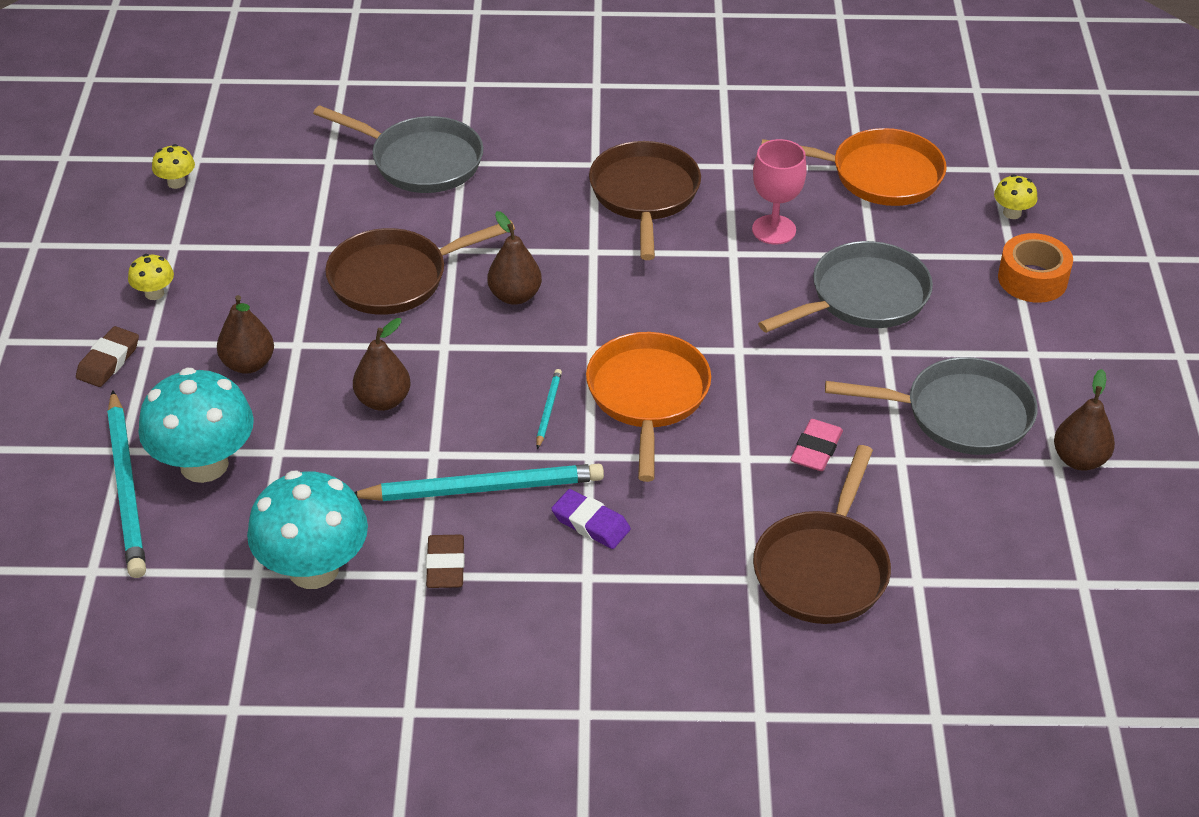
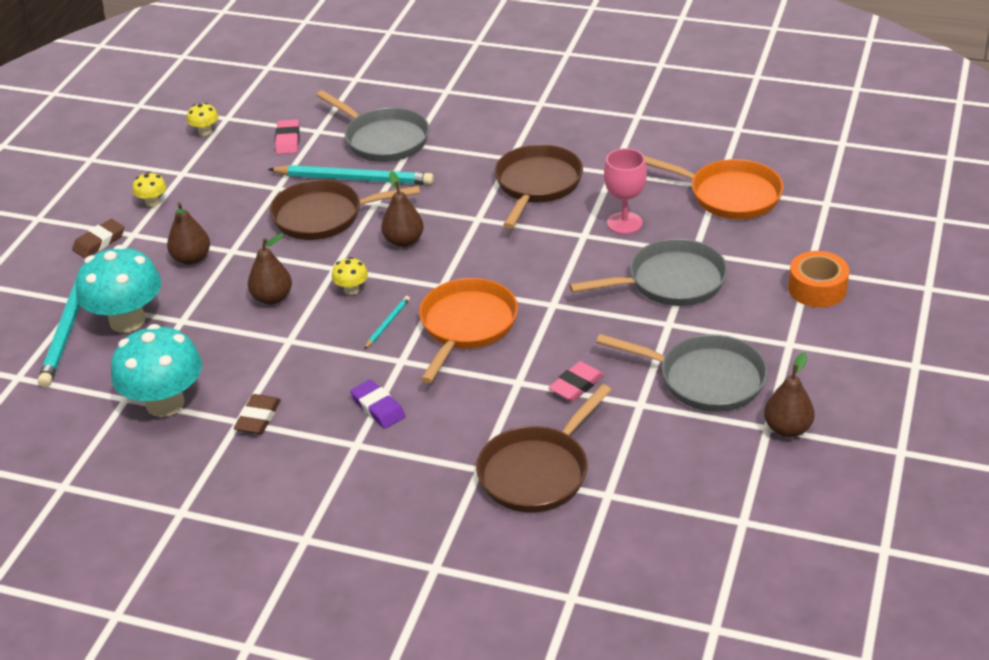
camera: 20 degrees right, 5 degrees down
turquoise pencil [354,464,604,501] -> turquoise pencil moved to [268,165,434,185]
yellow mushroom [994,174,1038,219] -> yellow mushroom moved to [332,257,368,295]
none -> pink eraser [275,119,300,154]

